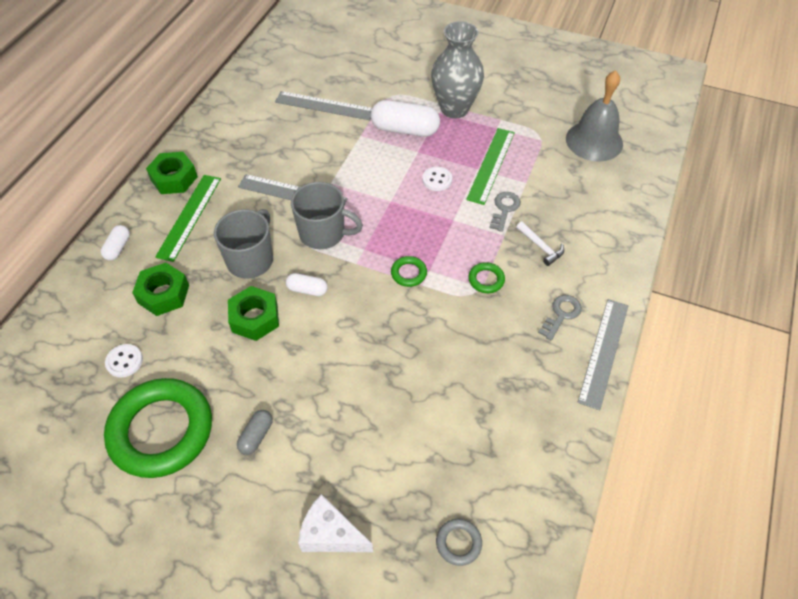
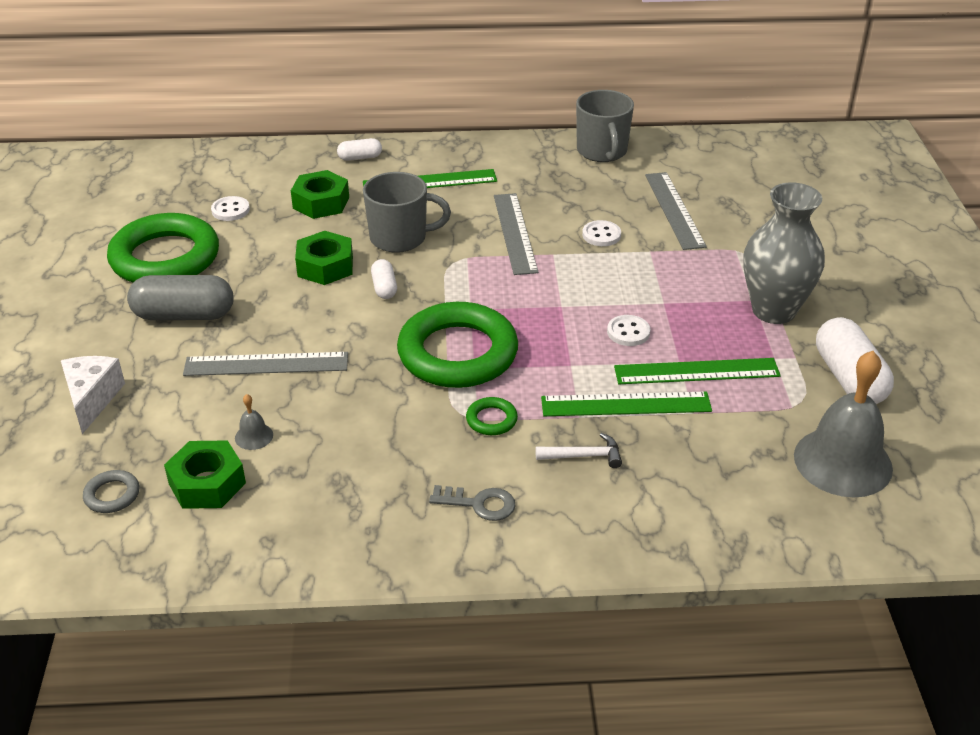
camera: 65 degrees right, 15 degrees down
green nut [146,152,198,194] -> green nut moved to [164,440,246,509]
grey capsule [237,410,273,455] -> grey capsule [127,275,234,320], size x1.93
grey mug [291,182,363,249] -> grey mug moved to [576,90,634,162]
white capsule [371,100,440,137] -> white capsule moved to [816,317,894,404]
green ring [391,256,427,287] -> green ring [397,302,518,388], size x2.49
grey key [489,192,521,232] -> green ruler [541,392,712,416]
white hammer [516,221,564,266] -> white hammer turned 120 degrees counterclockwise [536,433,622,468]
grey ruler [578,299,628,410] -> grey ruler moved to [183,352,348,376]
none -> grey bell [235,394,273,450]
none -> white button [582,220,621,246]

